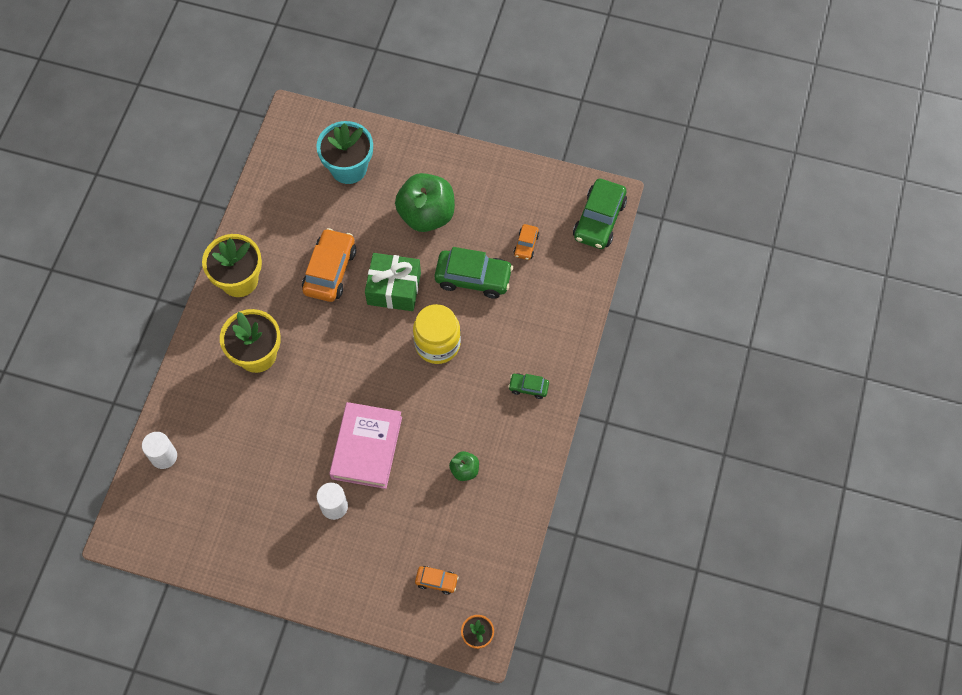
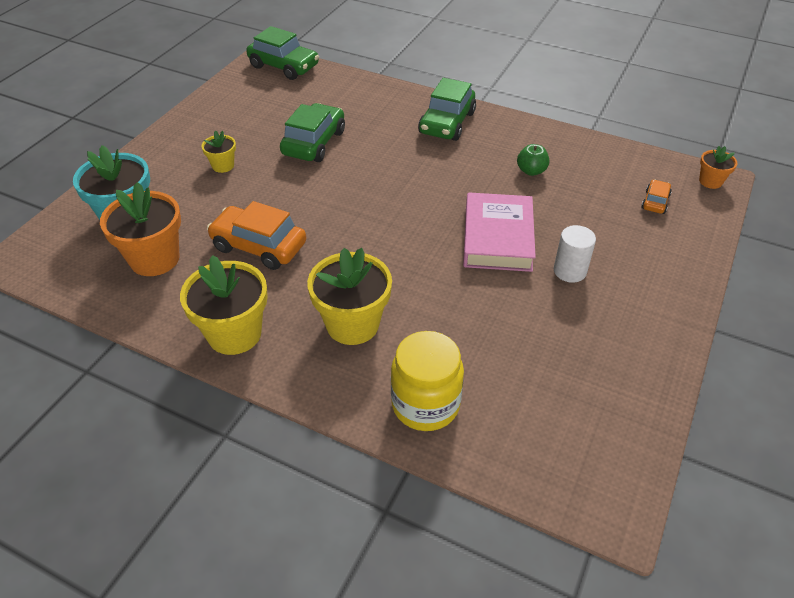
camera: 80 degrees left, 20 degrees down
white cylinder [142,432,177,469] -> none
pink book [329,402,402,489] -> pink book turned 75 degrees clockwise [463,192,536,272]
green gift [365,253,421,311] -> none
green apple [395,173,455,232] -> yellow flower pot [201,130,236,173]
yellow jar [413,304,461,364] -> yellow jar moved to [391,331,464,431]
green car [508,374,549,399] -> green car [418,78,476,141], size x1.98
orange car [513,224,539,260] -> none
none -> orange flower pot [100,182,181,276]

